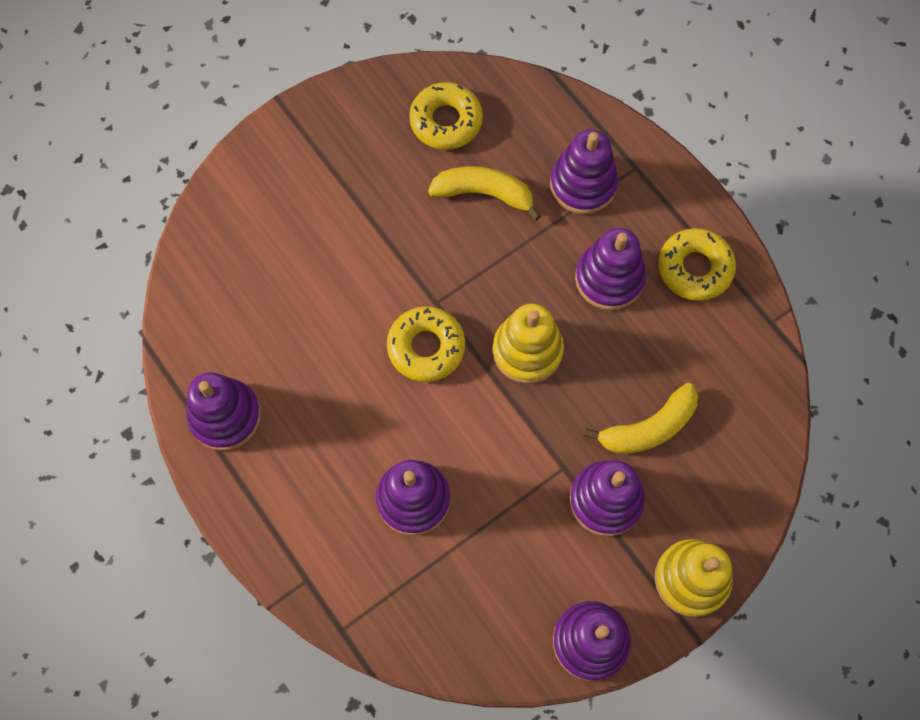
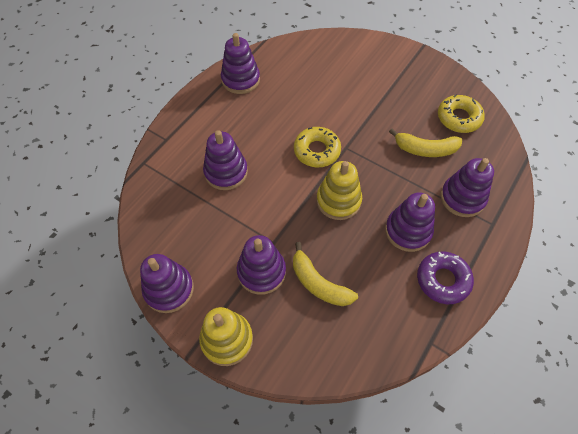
camera: 70 degrees right, 10 degrees down
yellow banana [428,166,541,221] -> yellow banana turned 105 degrees clockwise [389,129,462,157]
yellow donut [658,228,736,301] -> purple donut [417,252,474,304]

